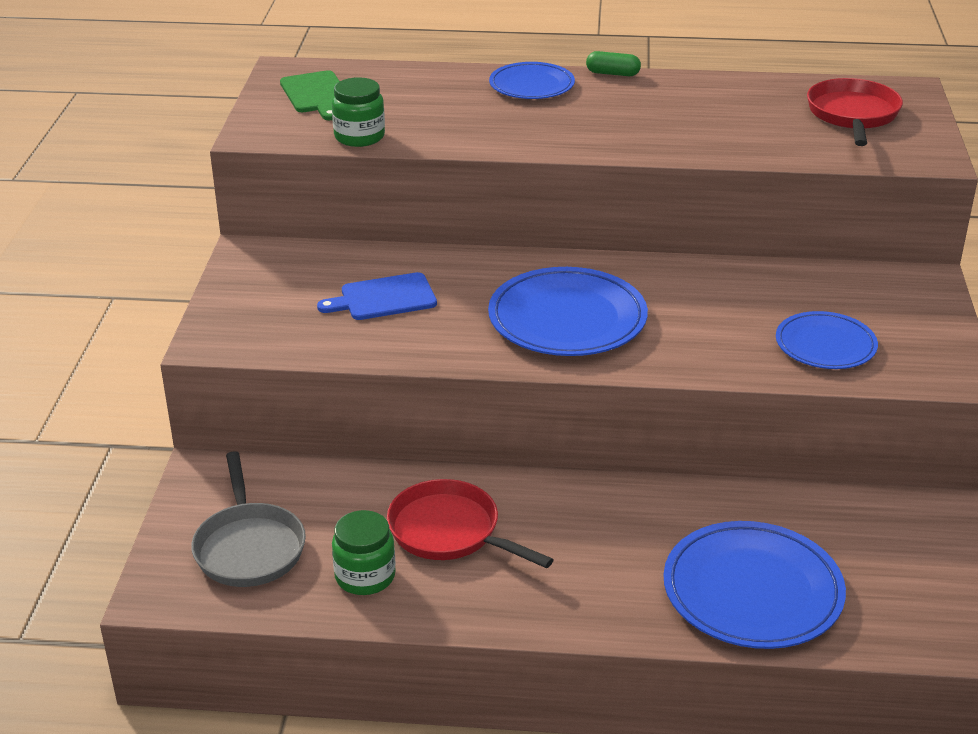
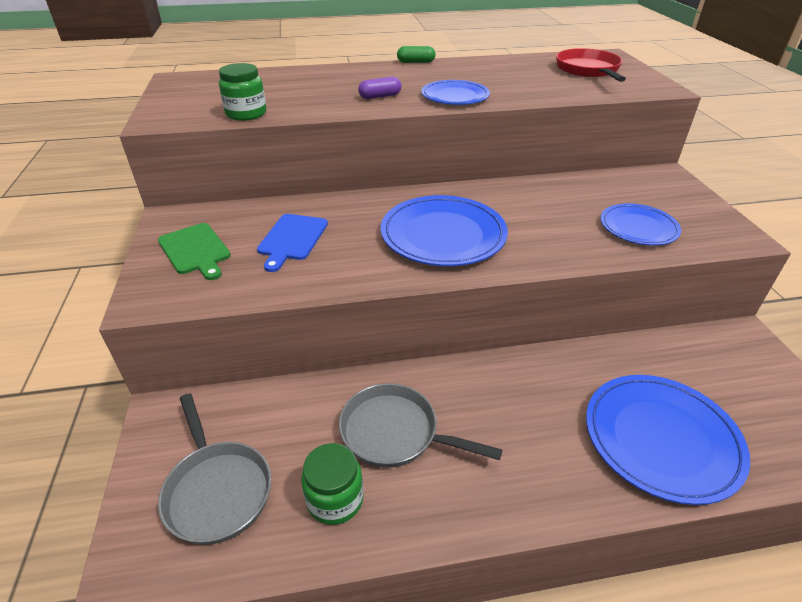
camera: 15 degrees left, 5 degrees up
green cutting board [280,70,339,120] -> green cutting board moved to [158,223,231,280]
blue cutting board [317,272,437,320] -> blue cutting board turned 45 degrees counterclockwise [257,214,328,272]
red pan [387,479,554,568] -> grey pan [339,383,502,468]
blue plate [489,62,575,99] -> blue plate moved to [421,80,490,105]
none -> purple capsule [358,77,401,99]

